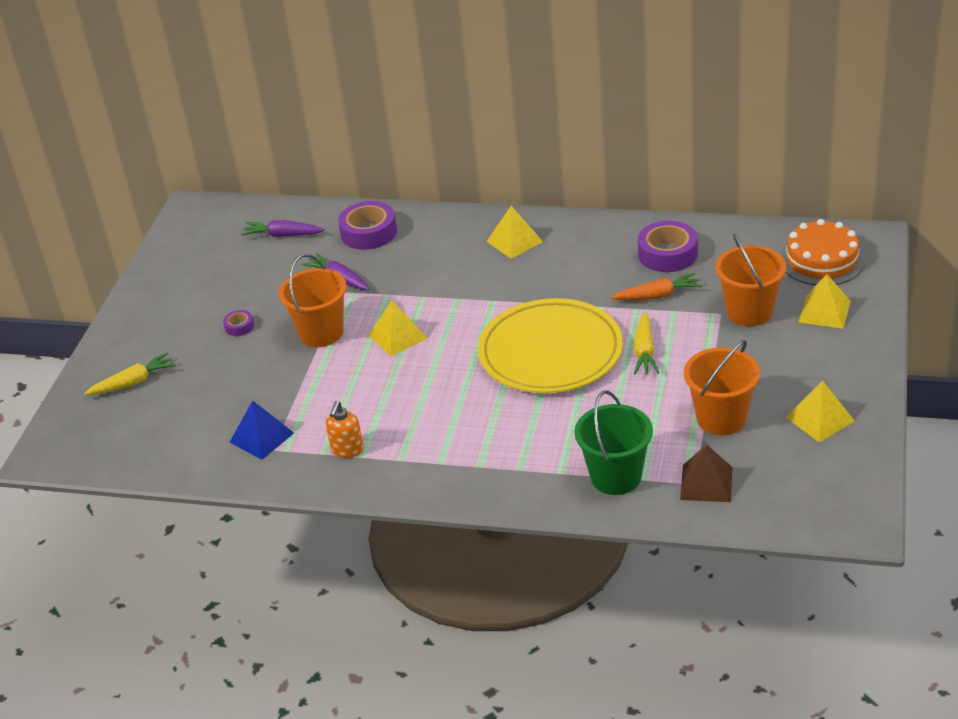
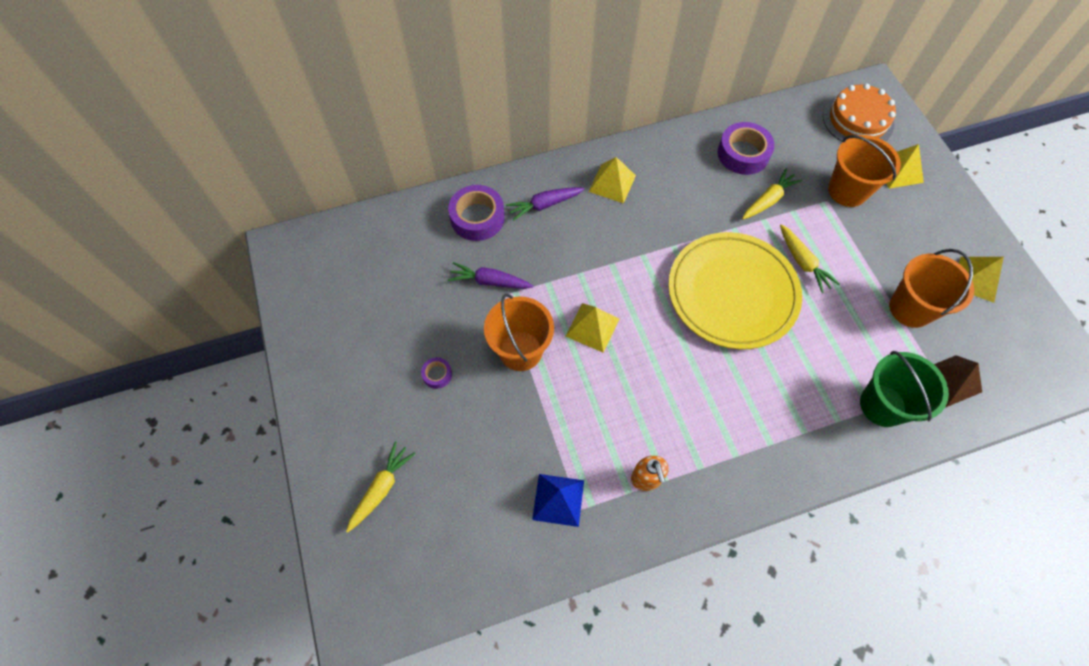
camera: 35 degrees left, 25 degrees up
purple carrot [241,220,325,237] -> purple carrot moved to [506,187,584,221]
orange carrot [611,273,702,300] -> yellow carrot [742,169,802,219]

